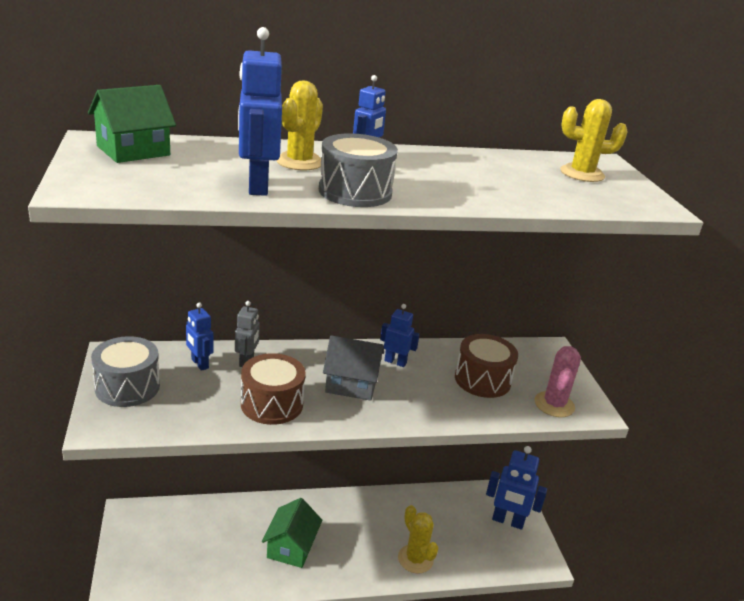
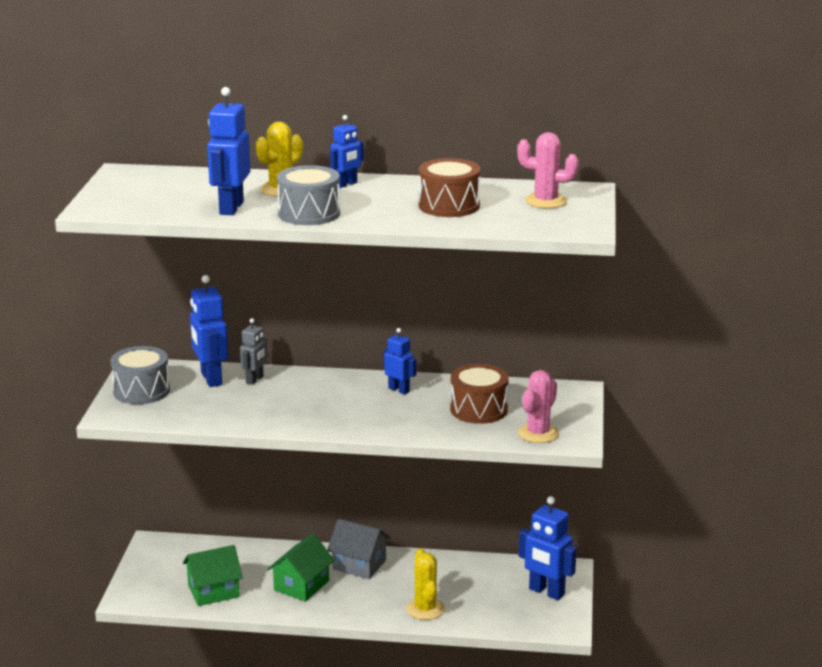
camera: 20 degrees right, 5 degrees down
green house [88,85,176,163] -> green house moved to [183,545,243,606]
blue robot [186,302,213,371] -> blue robot [190,275,228,387], size x1.67
brown drum [241,353,306,425] -> brown drum moved to [419,158,481,217]
grey house [323,335,384,401] -> grey house moved to [327,519,391,579]
yellow cactus [560,99,628,182] -> pink cactus [517,132,579,209]

